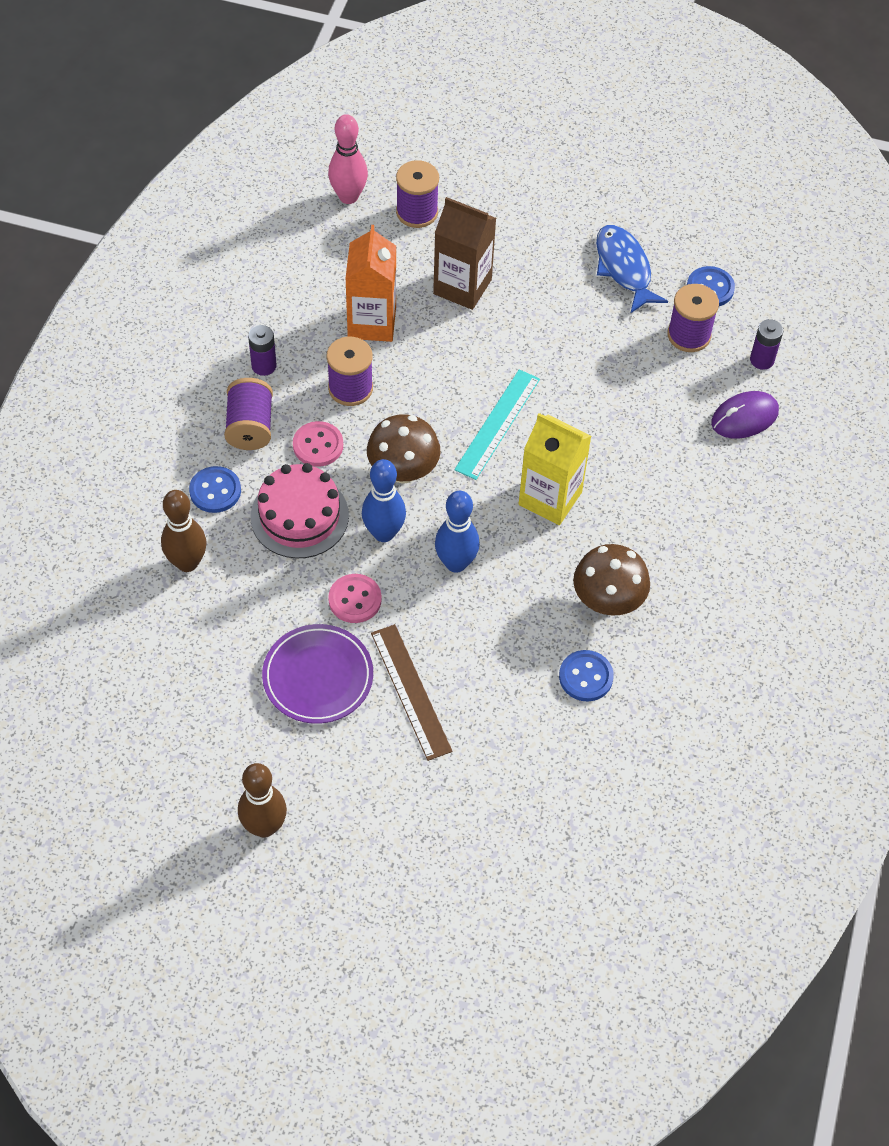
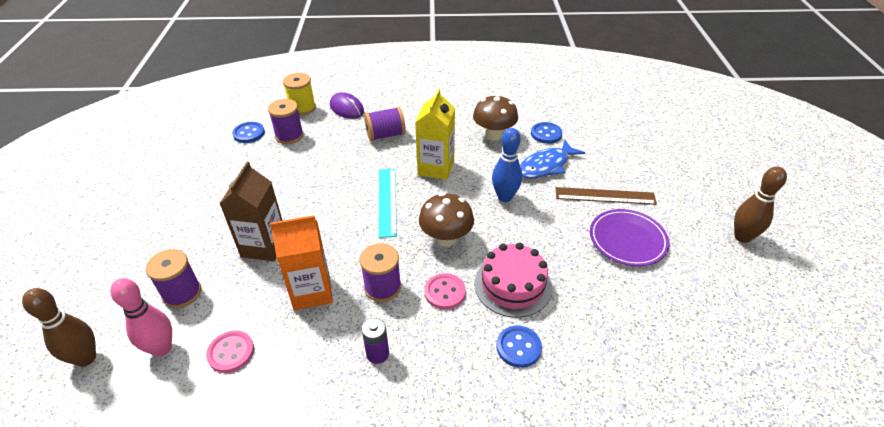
camera: 105 degrees left, 15 degrees down
brown bowling pin [161,490,206,572] -> brown bowling pin moved to [22,288,96,367]
purple spool [224,378,273,450] -> purple spool moved to [364,107,406,141]
pink button [328,574,382,623] -> pink button moved to [206,330,254,373]
blue bowling pin [362,459,406,542] -> none
brown ruler [371,624,453,761] -> brown ruler turned 45 degrees clockwise [556,187,657,205]
turquoise ruler [454,369,540,480] -> turquoise ruler turned 75 degrees clockwise [379,169,397,238]
blue fish [596,225,668,314] -> blue fish moved to [520,140,585,179]
purple battery [750,319,783,370] -> yellow spool [283,73,316,116]

